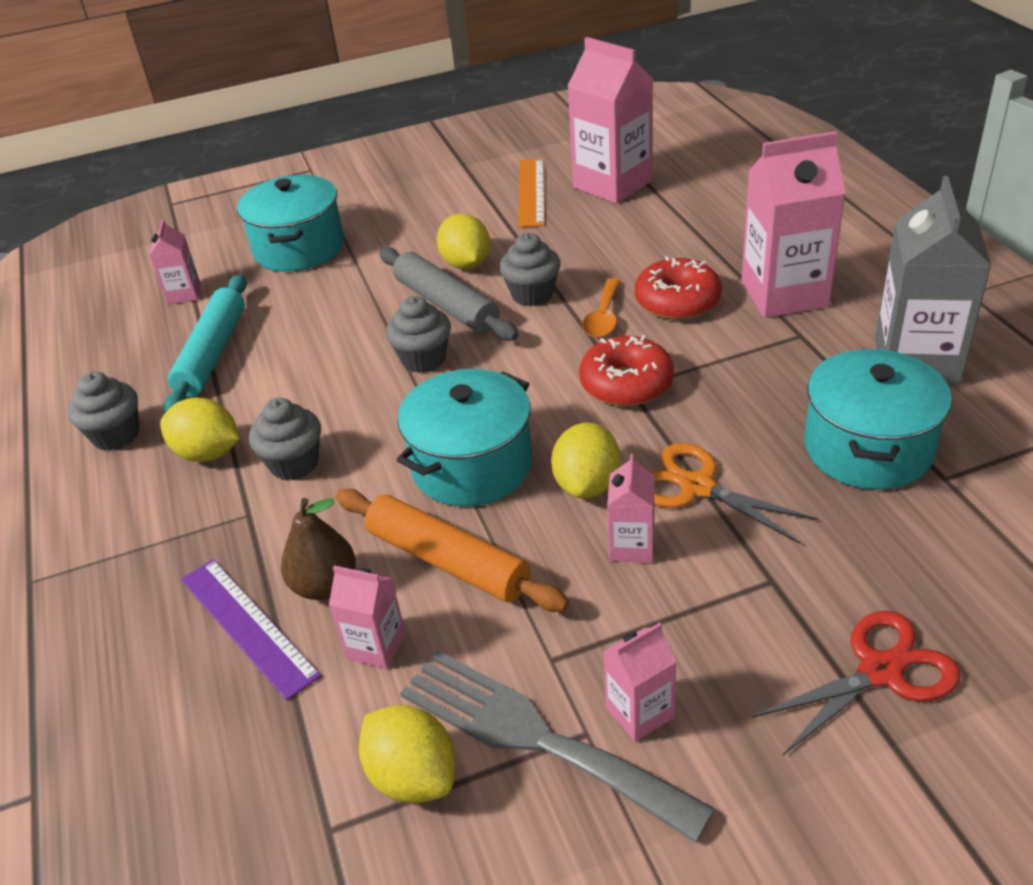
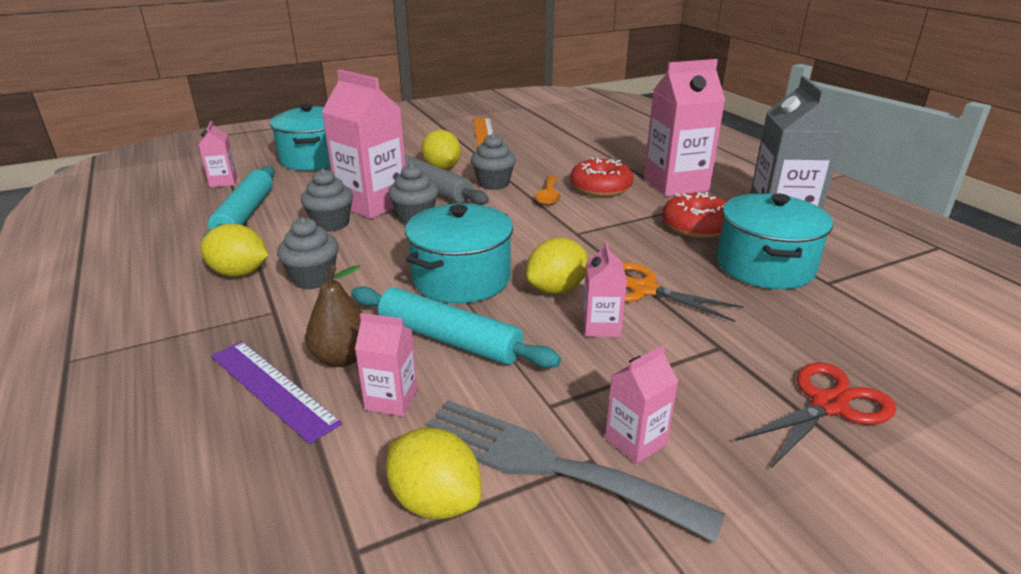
camera: 10 degrees left, 10 degrees down
grey cupcake [68,372,139,451] -> grey cupcake moved to [301,169,353,232]
orange rolling pin [336,489,569,612] -> turquoise rolling pin [351,286,561,368]
yellow lemon [551,423,621,498] -> yellow lemon turned 45 degrees clockwise [526,238,588,294]
pink carton [567,37,653,204] -> pink carton moved to [322,70,406,219]
red donut [579,335,674,406] -> red donut moved to [662,192,726,238]

